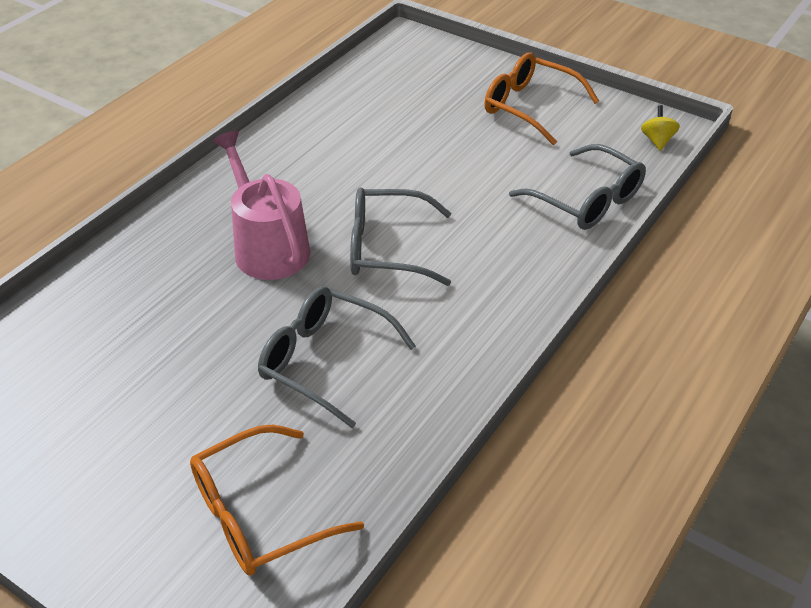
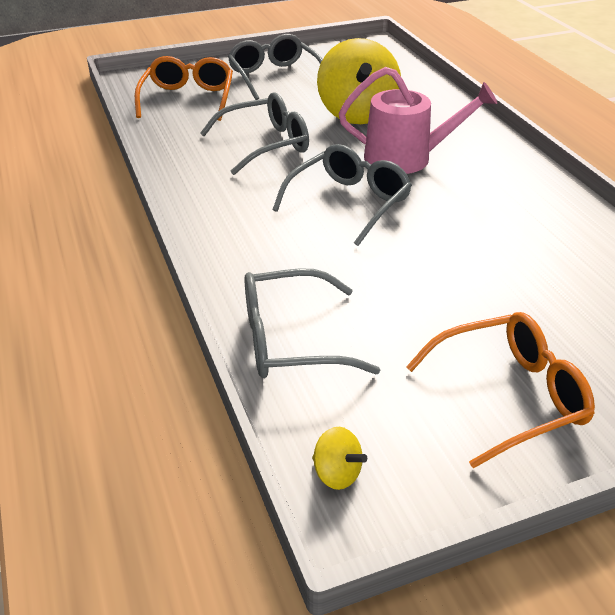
camera: 125 degrees right, 5 degrees down
none -> grey glasses [228,34,323,100]
none -> yellow spinning top [317,38,401,124]

